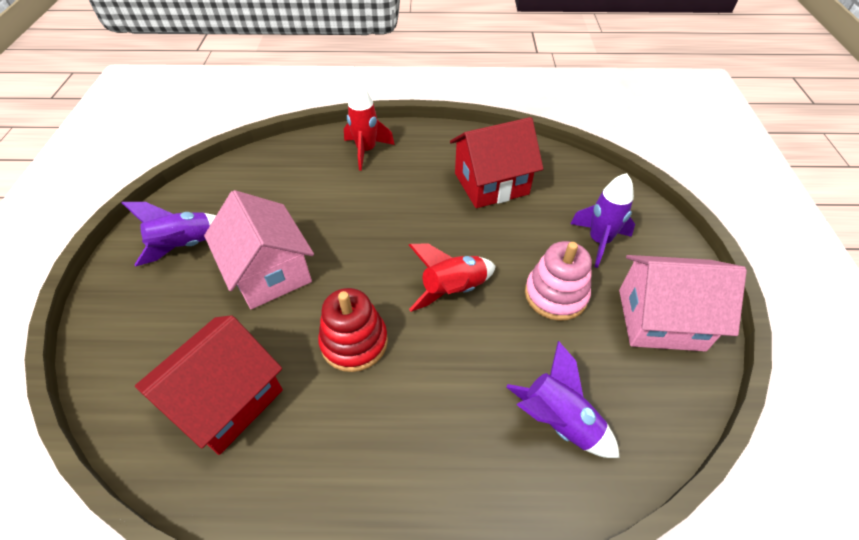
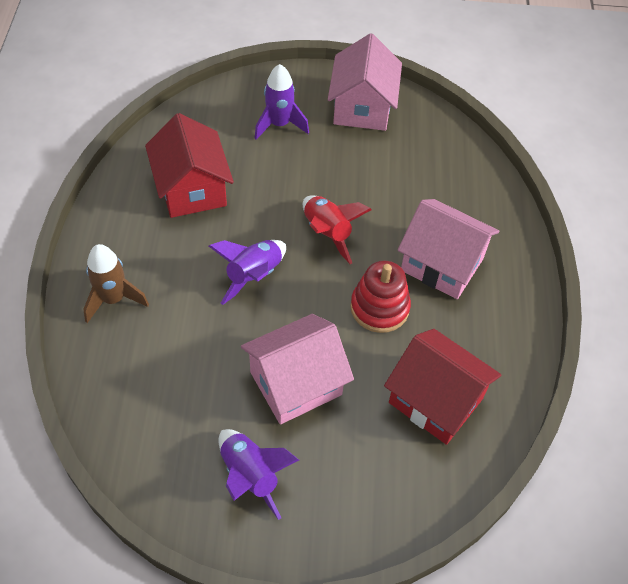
camera: 90 degrees left, 5 degrees up
red rocket [344,83,395,171] -> brown rocket [83,244,149,323]
purple rocket [506,341,620,458] -> purple rocket moved to [209,240,286,305]
pink stacking toy [525,241,592,321] -> none
none -> pink house [398,199,499,299]

